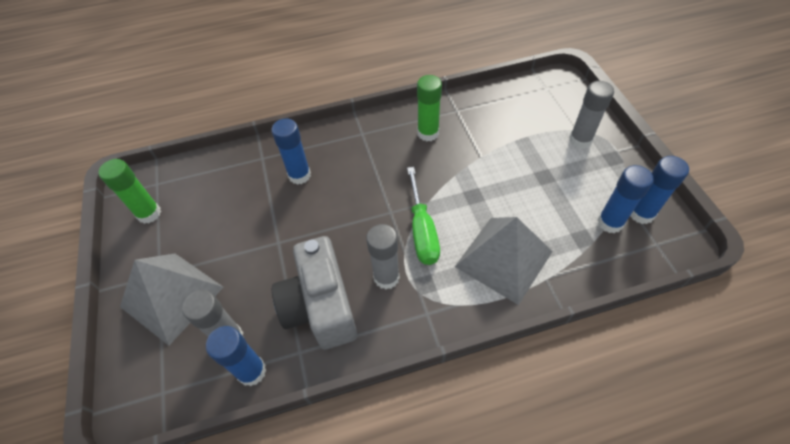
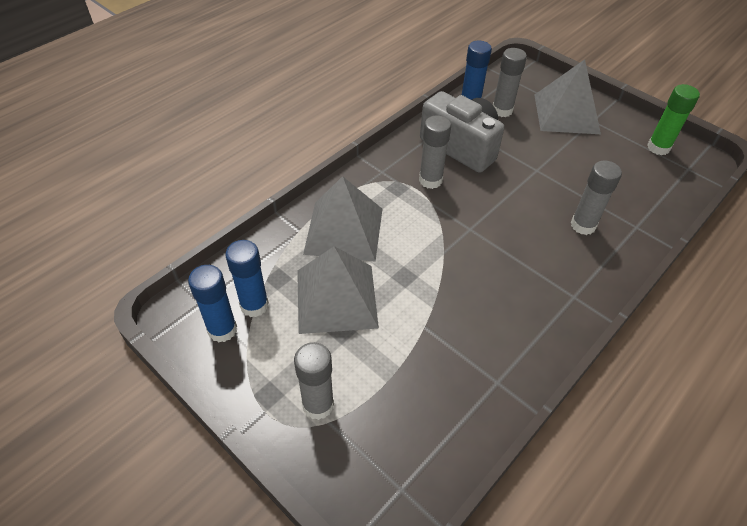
camera: 145 degrees right, 5 degrees down
blue glue stick [271,118,311,185] -> grey glue stick [571,160,622,235]
green screwdriver [407,167,440,265] -> none
green glue stick [417,75,442,141] -> none
none -> grey pyramid [297,246,379,334]

